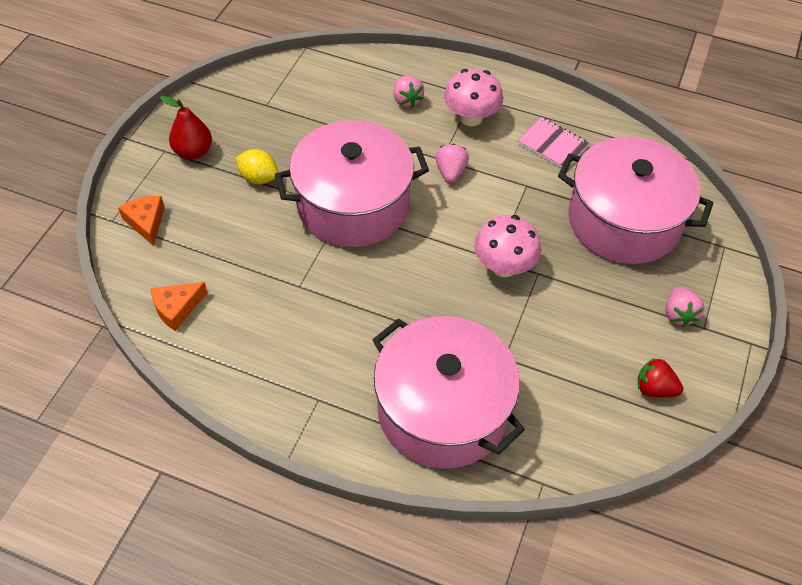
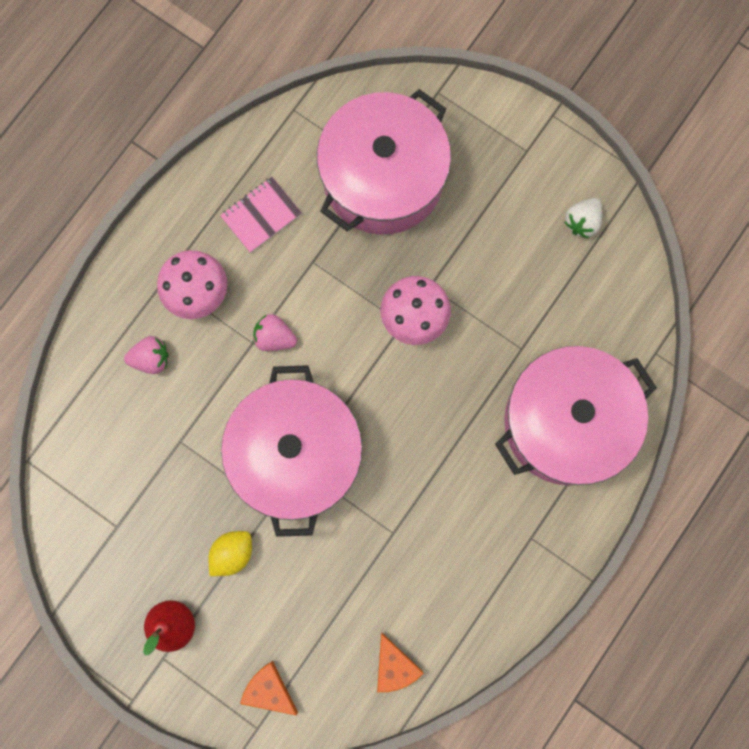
camera: 75 degrees left, 25 degrees up
orange cheese [118,196,165,246] -> orange cheese turned 45 degrees clockwise [240,661,298,716]
red strawberry [638,358,683,397] -> white strawberry [565,198,602,238]
pink strawberry [666,287,704,327] -> none

